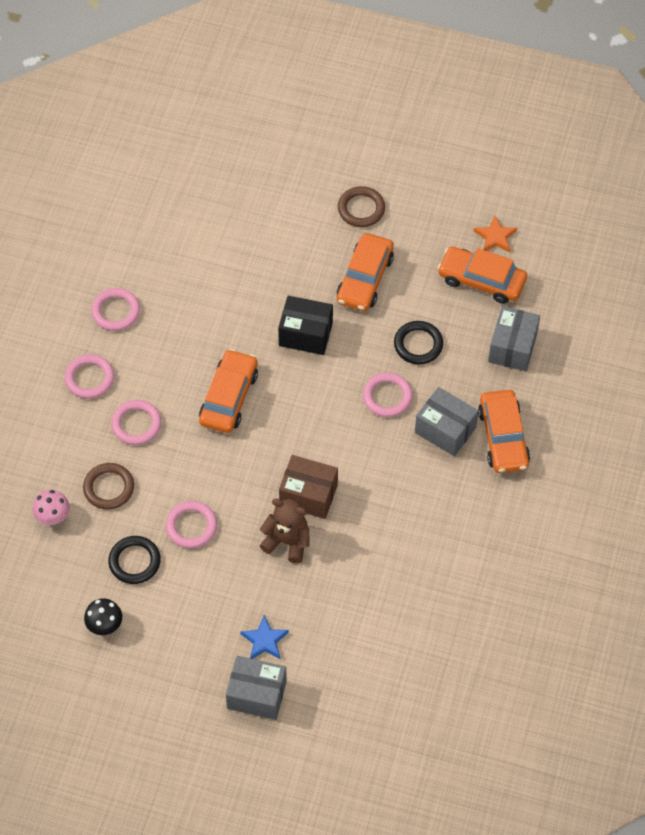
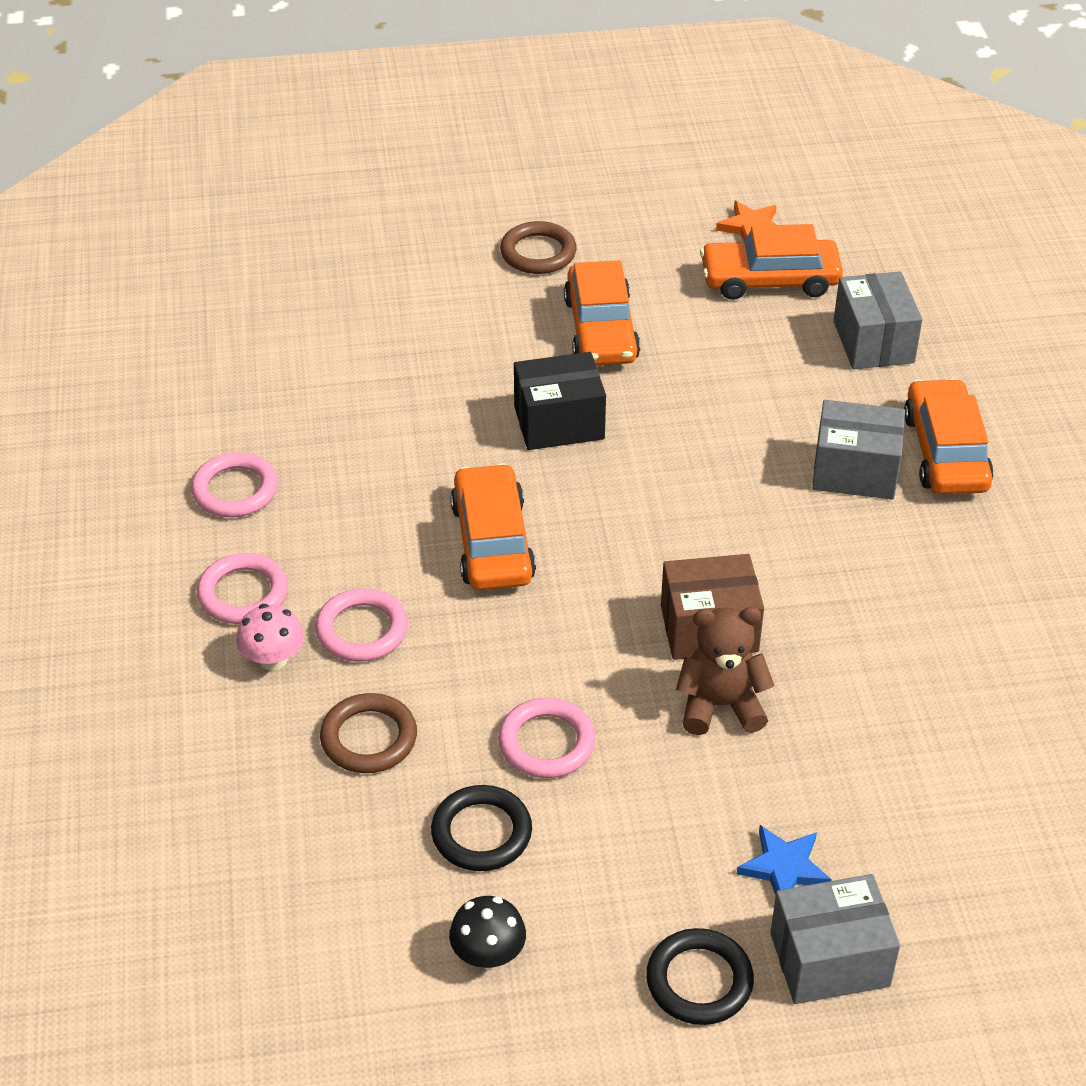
camera: 25 degrees left, 15 degrees down
pink mushroom [33,490,70,525] -> pink mushroom moved to [236,604,304,670]
pink ring [363,372,413,417] -> none
black ring [394,321,443,364] -> black ring moved to [646,928,754,1025]
orange car [478,390,530,473] -> orange car turned 150 degrees counterclockwise [904,378,994,494]

